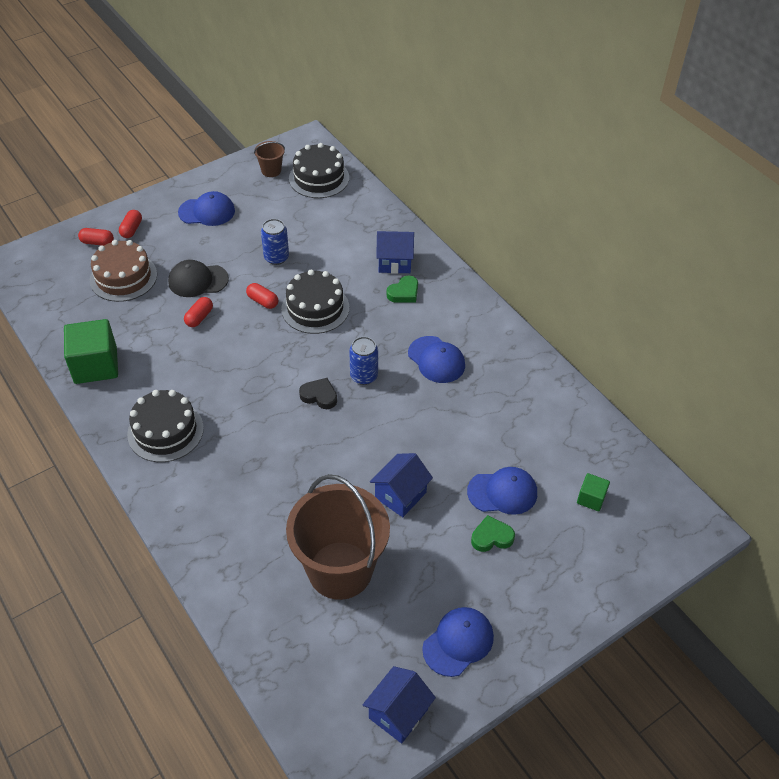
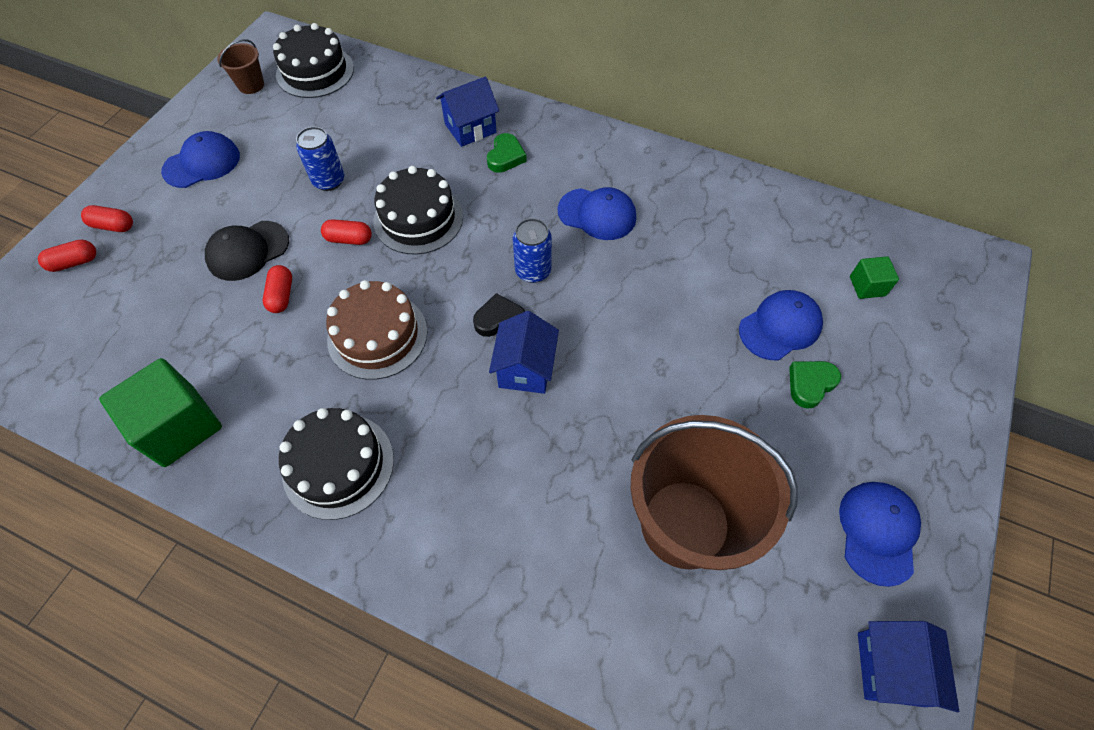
camera: 30 degrees left, 10 degrees up
brown cake [90,240,157,302] -> brown cake moved to [326,280,427,380]
red capsule [119,210,142,238] -> red capsule turned 60 degrees counterclockwise [81,205,133,232]
blue house [370,453,433,517] -> blue house moved to [489,311,559,394]

